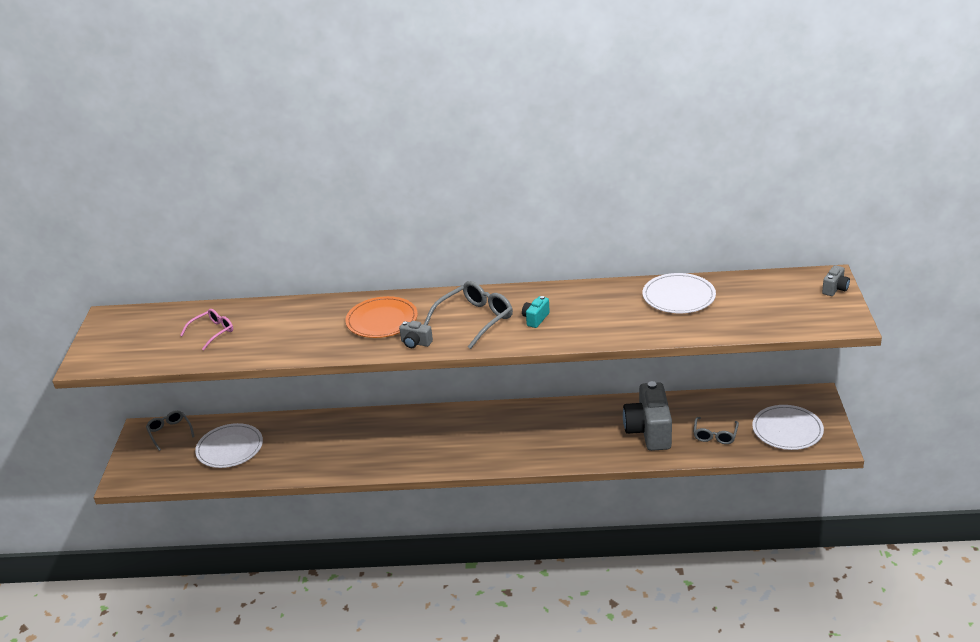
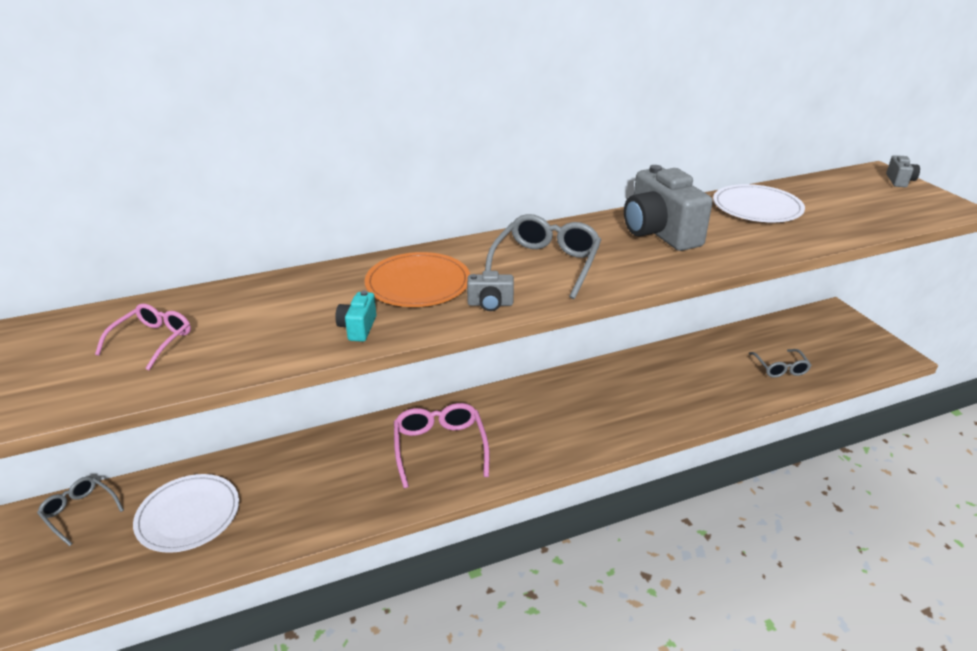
camera: 25 degrees left, 0 degrees up
turquoise camera [522,296,550,328] -> turquoise camera moved to [335,290,376,342]
grey camera [623,381,672,451] -> grey camera moved to [624,165,713,251]
white plate [752,405,824,450] -> none
none -> pink glasses [394,403,490,488]

